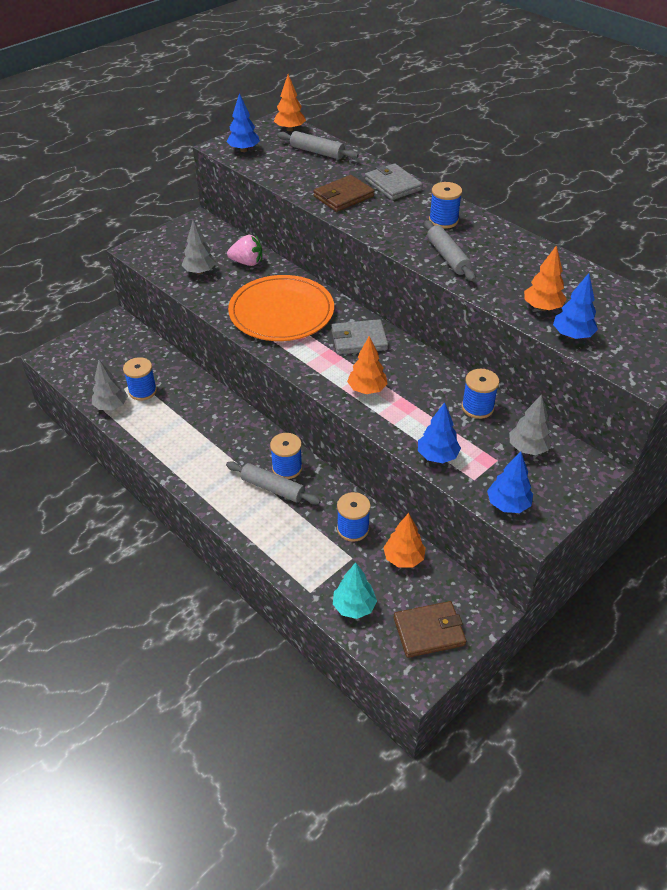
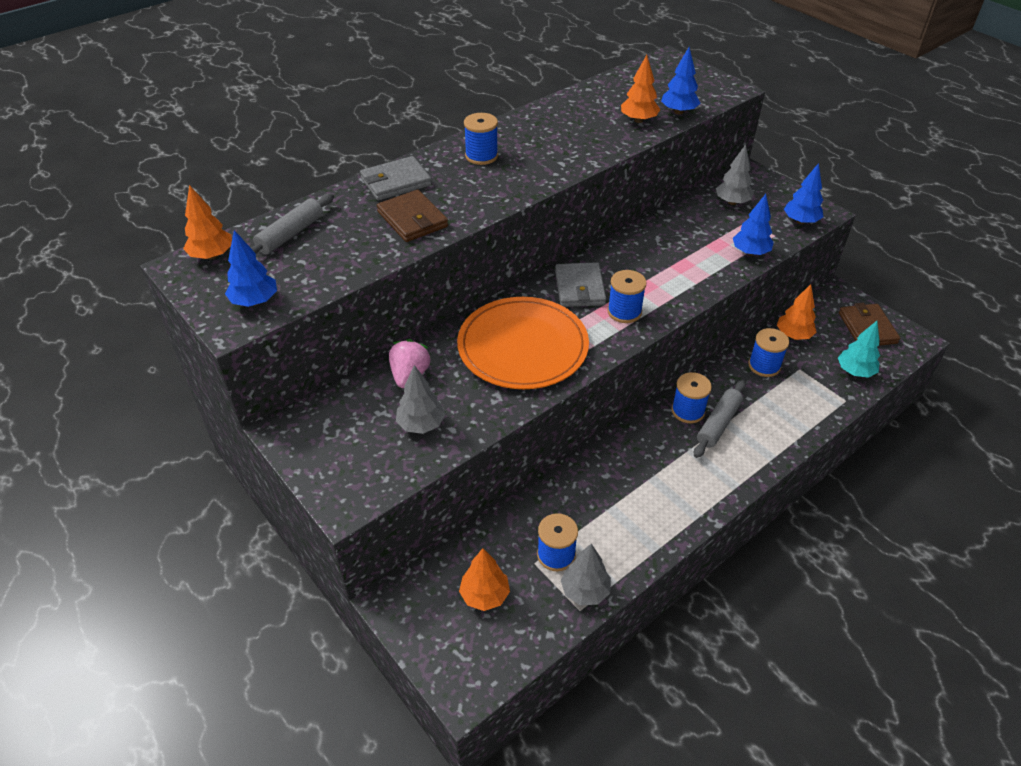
camera: 85 degrees left, 0 degrees up
orange tree [347,336,388,394] -> orange tree moved to [459,548,510,611]
grey rolling pin [424,220,476,281] -> none
blue spool [462,369,499,419] -> blue spool moved to [607,270,647,323]

